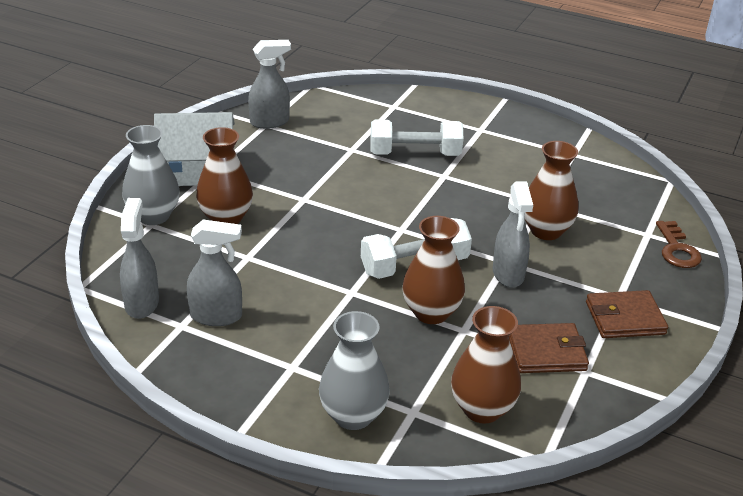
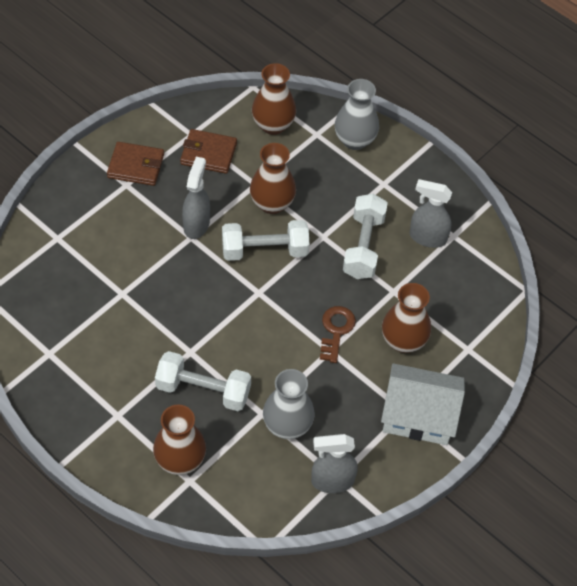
camera: 165 degrees left, 20 degrees up
grey spray bottle [120,198,159,319] -> none
grey vase [122,125,180,225] -> grey vase moved to [263,369,315,439]
brown vase [525,141,578,240] -> brown vase moved to [153,404,206,475]
brown key [656,221,702,268] -> brown key moved to [320,306,356,363]
none -> white dumbbell [343,194,388,279]

